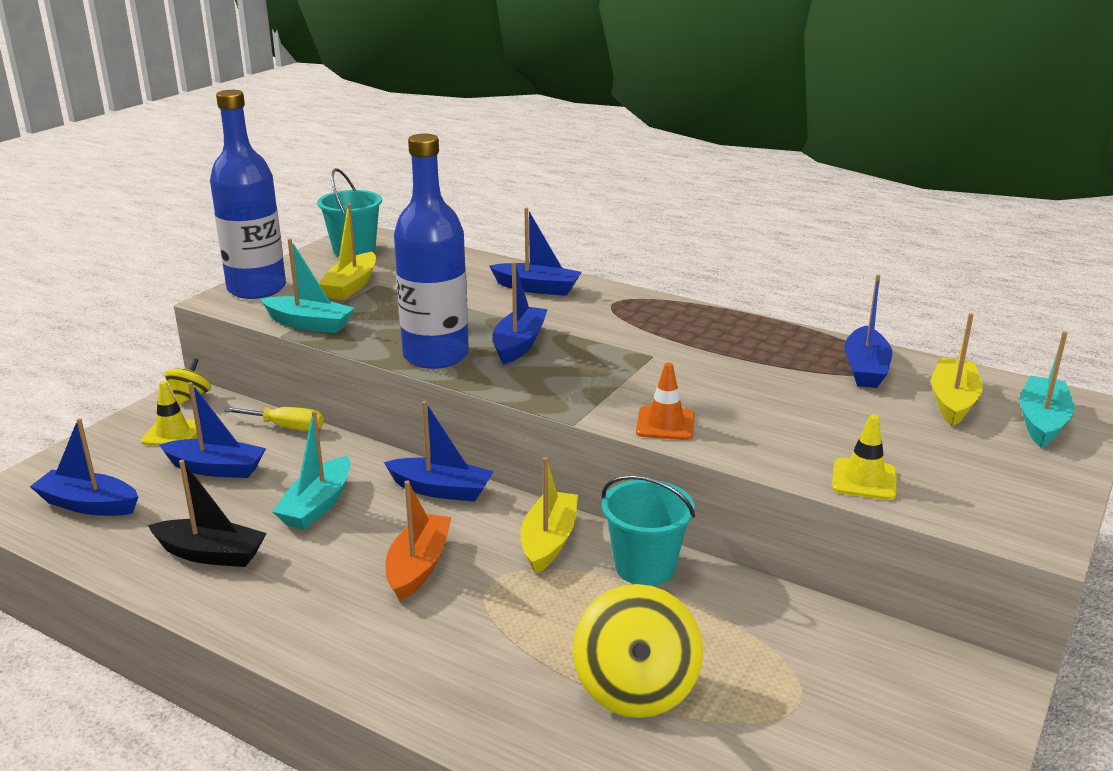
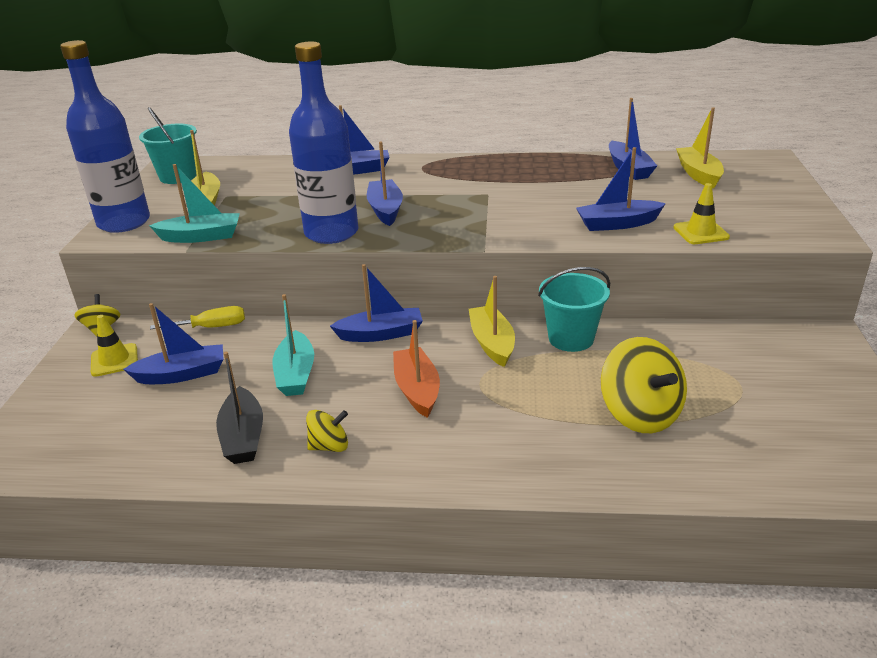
camera: 25 degrees left, 5 degrees up
blue boat [30,418,138,516] -> blue boat moved to [576,147,666,231]
black boat [148,460,267,567] -> black boat turned 90 degrees clockwise [216,352,263,464]
orange traffic cone [636,363,695,440] -> none
turquoise boat [1020,331,1075,447] -> none
none -> yellow spinning top [306,410,348,452]

